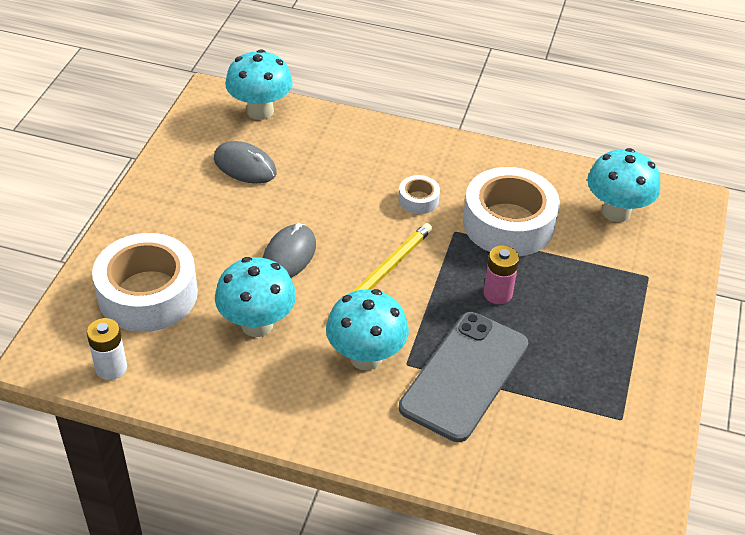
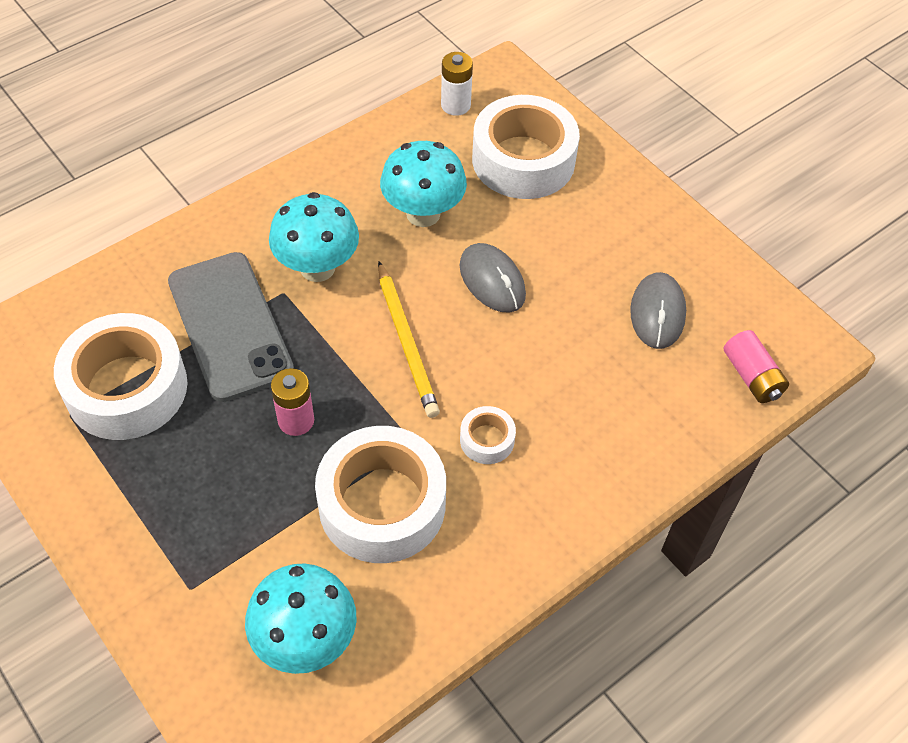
camera: 125 degrees right, 10 degrees up
grey mouse [214,141,276,184] -> grey mouse turned 60 degrees counterclockwise [630,272,686,349]
turquoise mushroom [225,49,293,120] -> pink battery [724,330,789,403]
none -> white tape [54,313,188,440]

